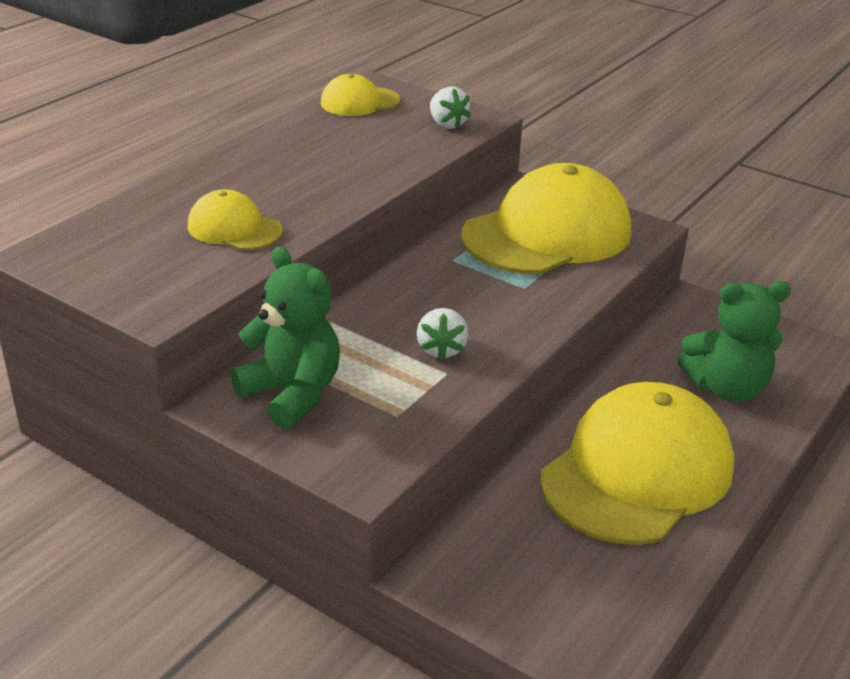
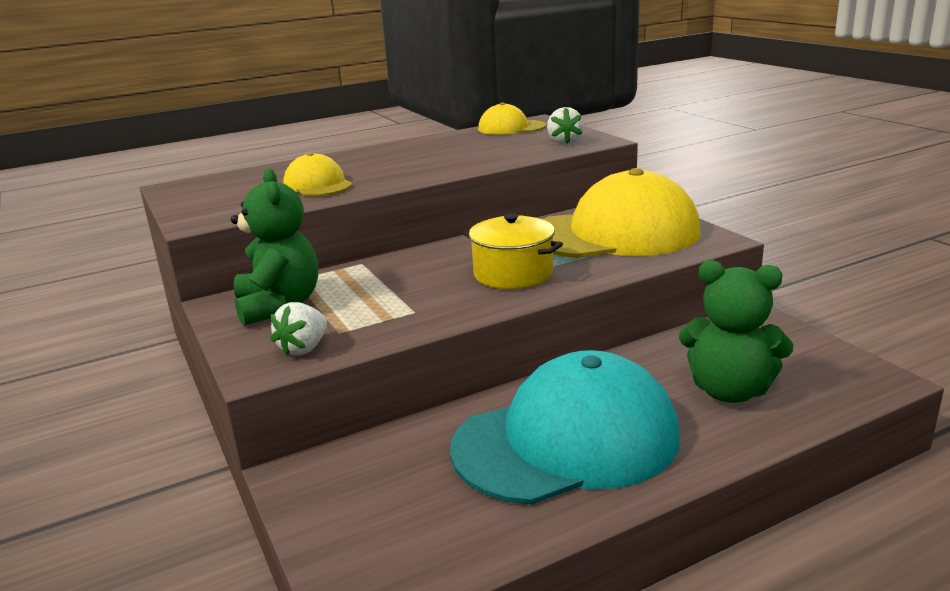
camera: 30 degrees right, 10 degrees down
white strawberry [417,308,468,360] -> white strawberry moved to [270,302,327,356]
yellow cap [541,382,735,545] -> turquoise cap [450,350,680,505]
none -> yellow pot [463,213,563,289]

